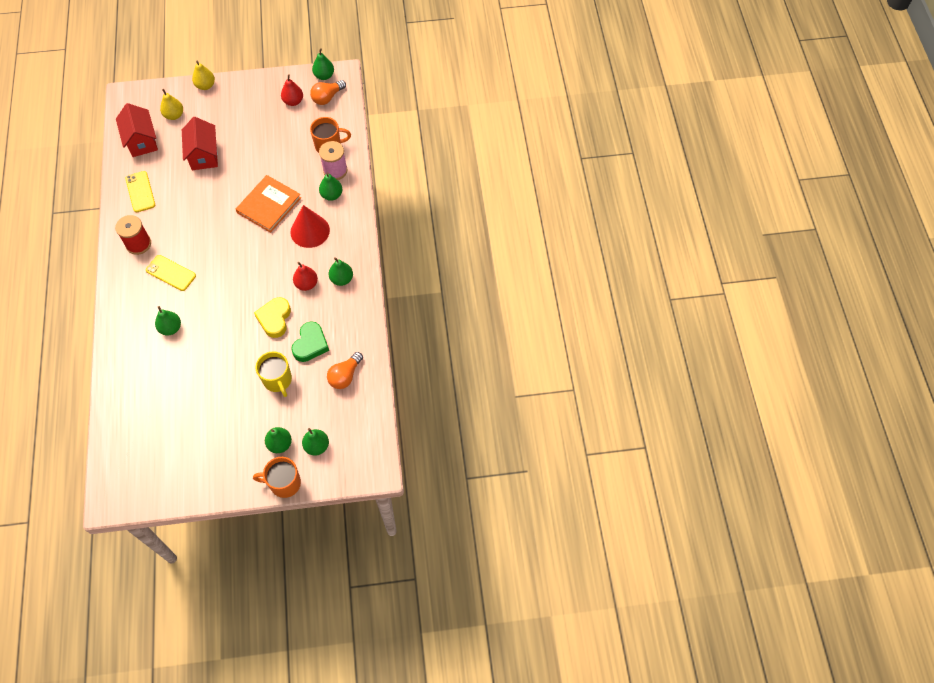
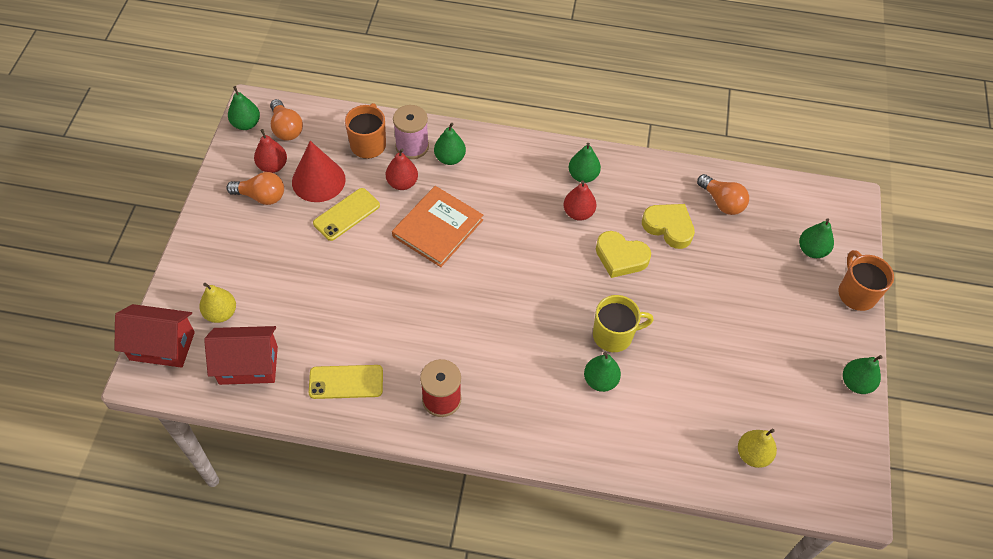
camera: 75 degrees left, 5 degrees down
yellow phone [146,255,196,291] -> yellow phone moved to [313,188,380,241]
red house [182,117,218,170] -> red house moved to [114,304,195,368]
yellow pear [192,61,215,90] -> yellow pear moved to [738,429,777,468]
orange book [236,175,301,233] -> orange book turned 75 degrees clockwise [392,186,483,267]
orange mug [253,457,301,498] -> orange mug turned 150 degrees clockwise [838,250,894,311]
yellow mug [256,351,292,397] -> yellow mug moved to [593,295,654,352]
green pear [265,427,292,453] -> green pear moved to [843,355,883,394]
red cone [290,205,330,248] -> red cone moved to [292,141,346,202]
green heart [291,321,329,362] -> yellow heart [642,204,695,249]
none -> orange light bulb [226,172,284,205]
none -> red pear [386,149,418,190]

